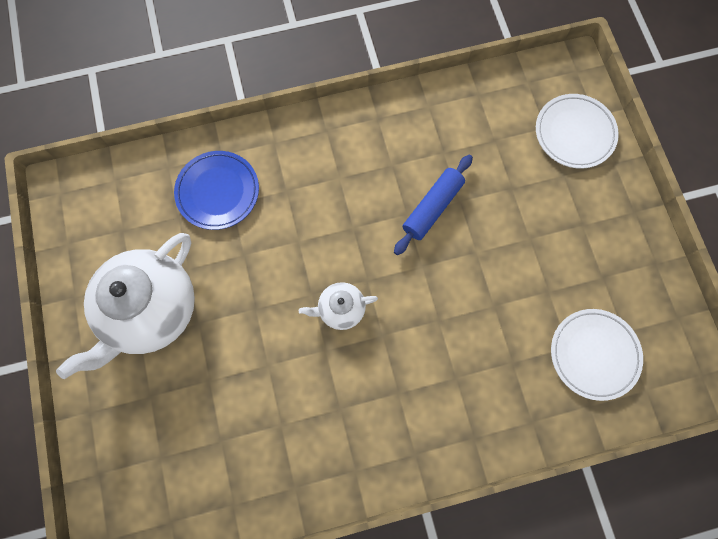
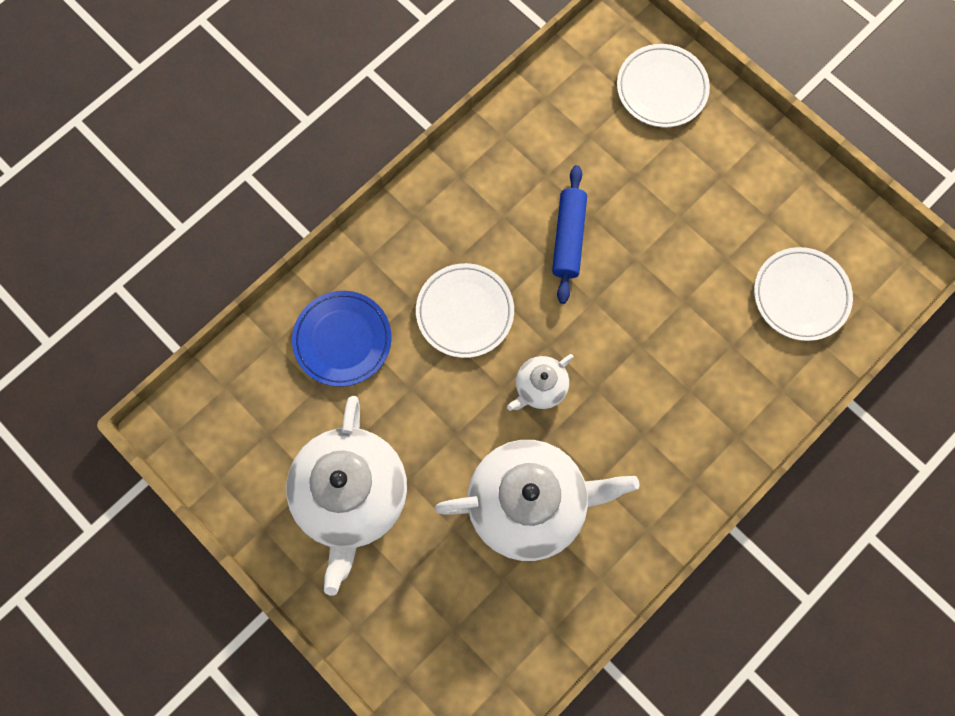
camera: 30 degrees left, 0 degrees up
none -> white plate [416,263,514,358]
none -> white teapot [435,440,640,561]

